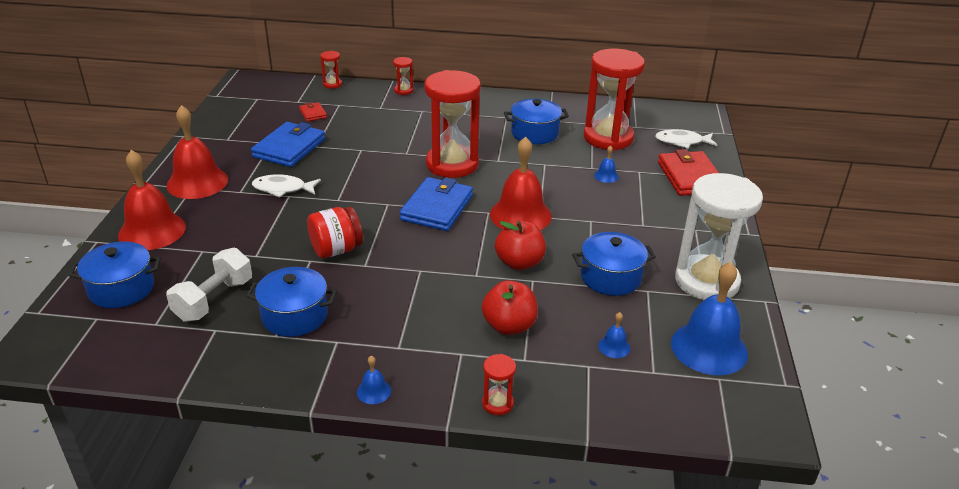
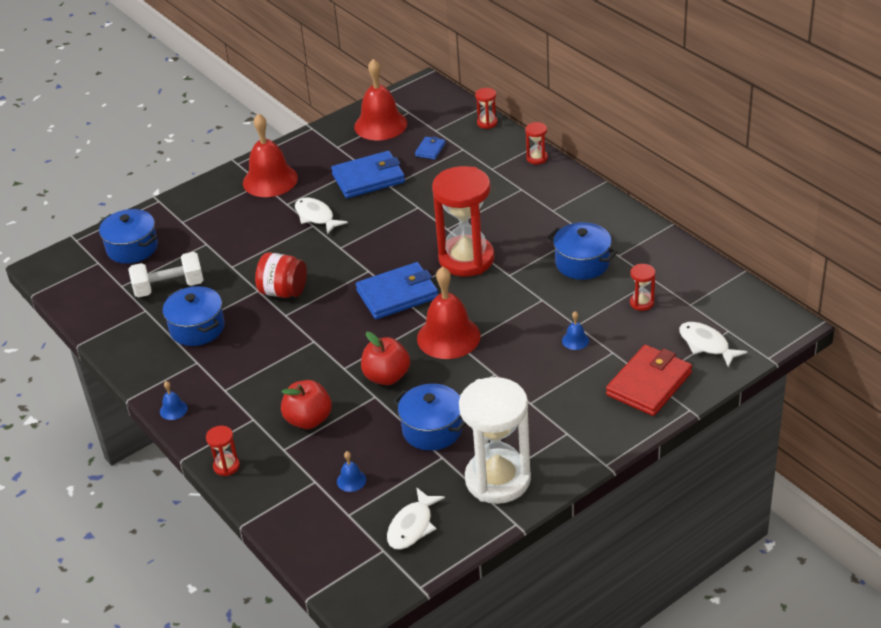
camera: 50 degrees right, 5 degrees up
red bell [118,150,186,250] -> red bell moved to [354,59,407,140]
red wallet [299,102,327,121] -> blue wallet [415,136,445,160]
red hourglass [584,49,645,151] -> red hourglass [630,264,655,311], size x0.42
blue bell [671,262,748,375] -> white fish [387,487,445,550]

